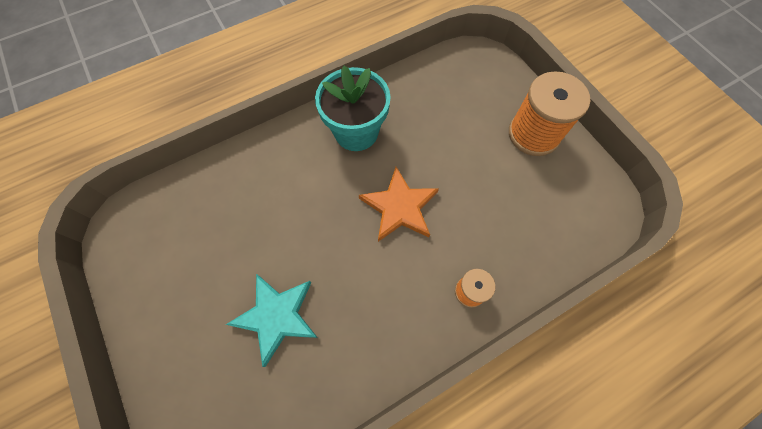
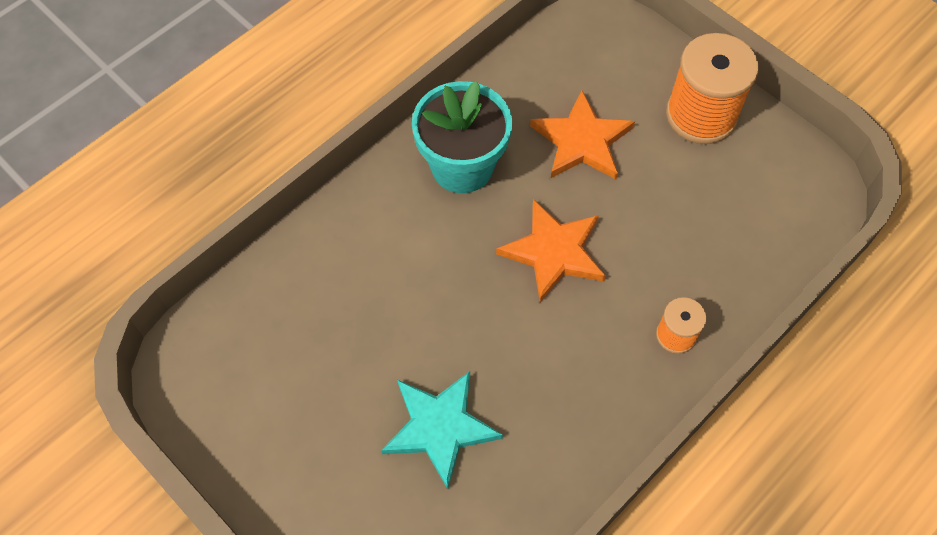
camera: 15 degrees left, 5 degrees down
none -> orange star [530,90,635,179]

